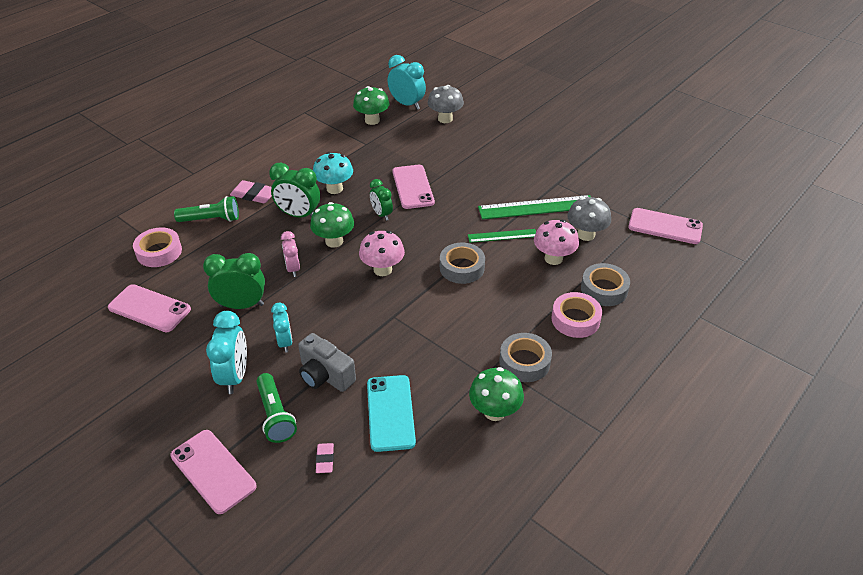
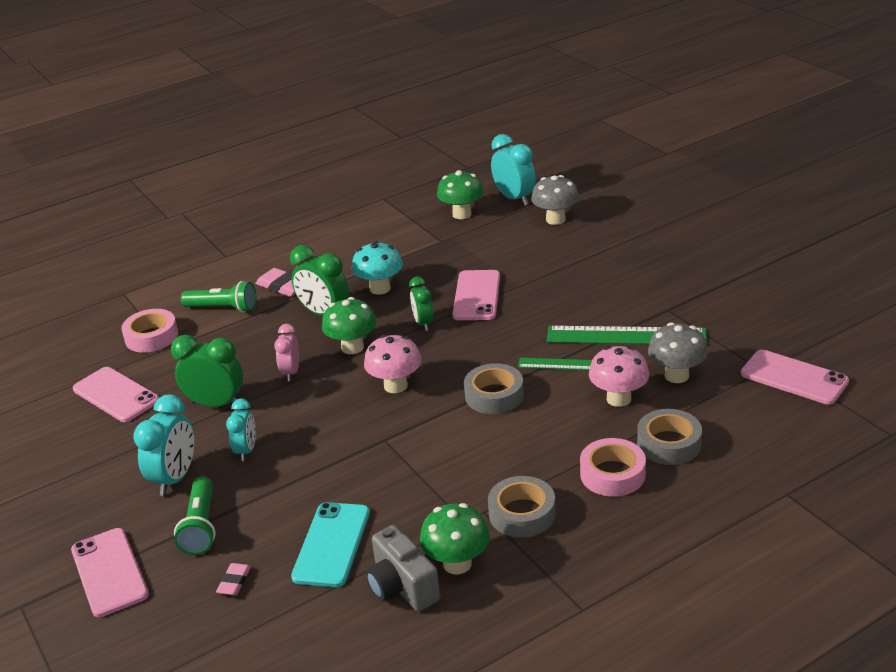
camera: 20 degrees right, 10 degrees down
grey camera [298,333,356,392] -> grey camera moved to [366,525,440,611]

